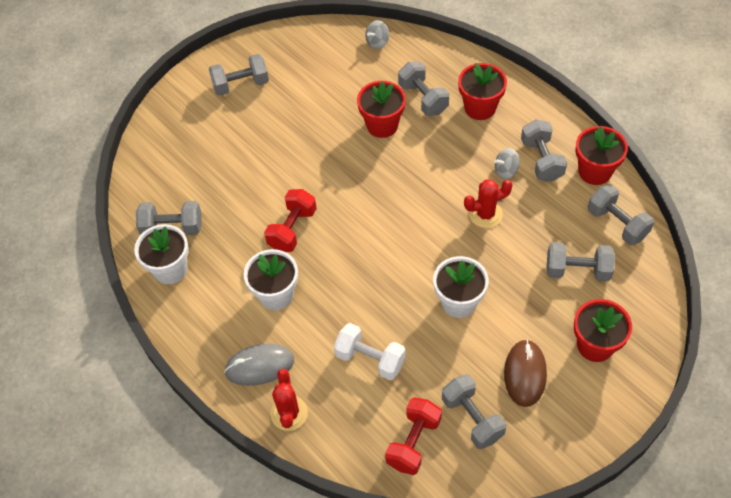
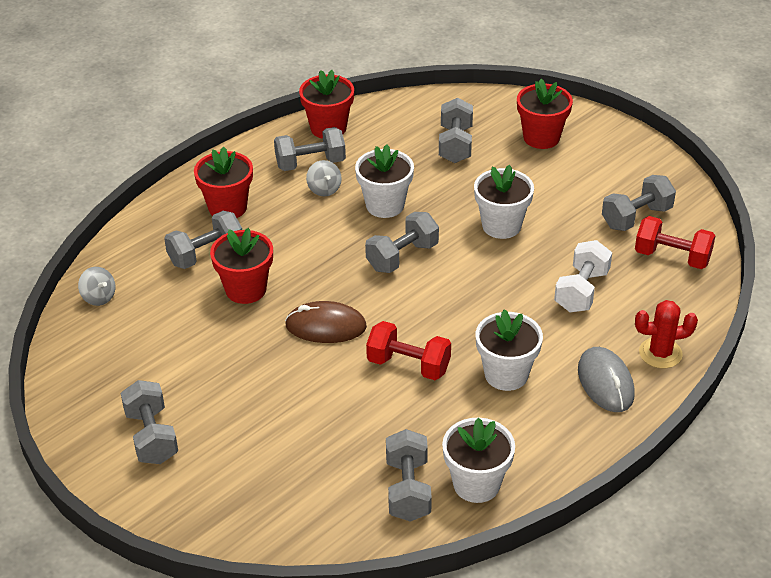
camera: 95 degrees left, 15 degrees down
red cactus [464,179,513,228] -> white flower pot [355,144,414,218]
brown mouse [504,339,547,407] -> brown mouse moved to [285,301,367,343]
grey dumbbell [588,185,654,245] -> grey dumbbell moved to [365,212,439,273]

